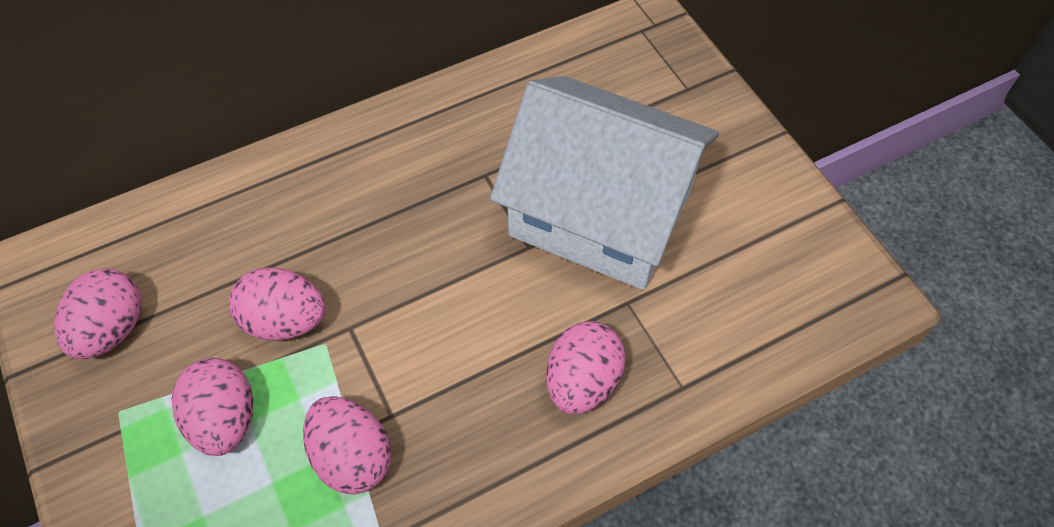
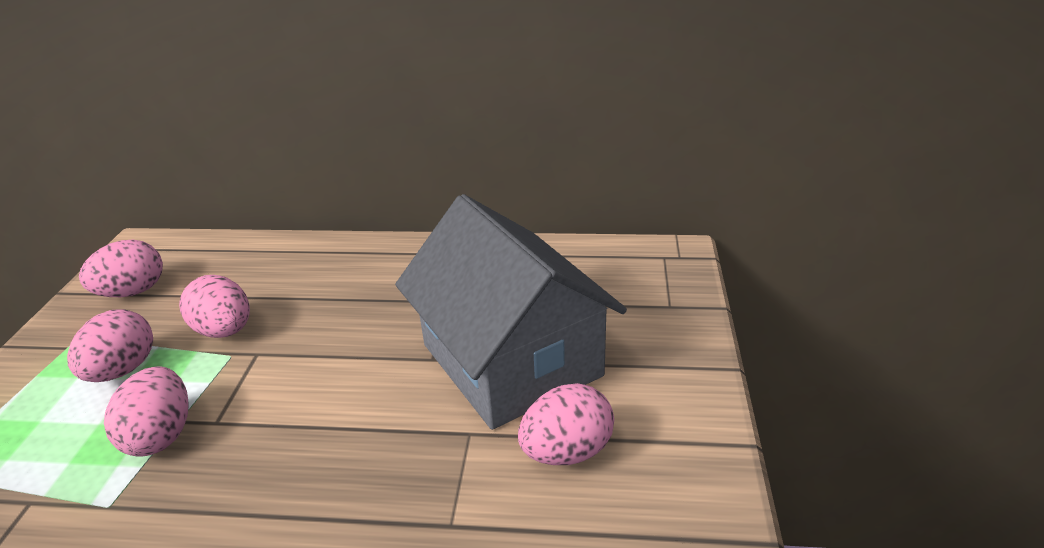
camera: 35 degrees right, 25 degrees down
white house [490,76,719,290] -> grey house [395,194,627,430]
pink egg [546,321,626,414] -> pink egg moved to [518,383,614,465]

